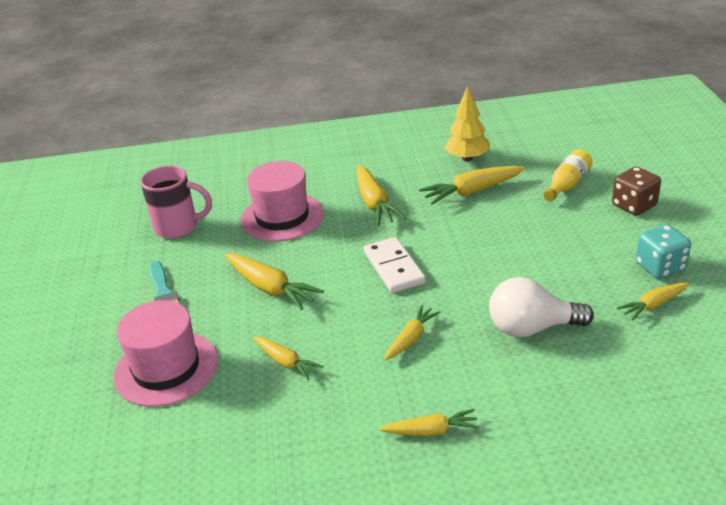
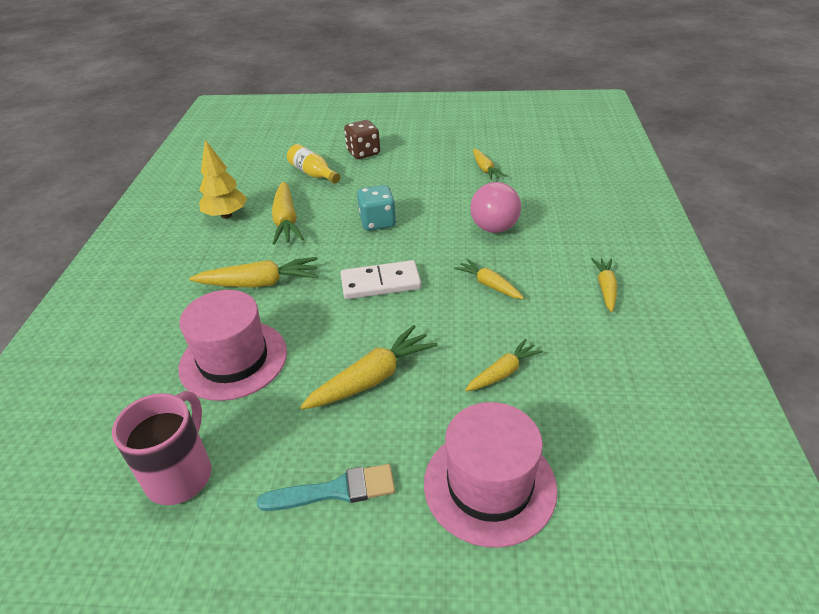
camera: 80 degrees left, 5 degrees up
white light bulb [489,277,594,338] -> pink light bulb [470,182,521,233]
turquoise dice [636,224,691,279] -> turquoise dice moved to [357,185,396,231]

